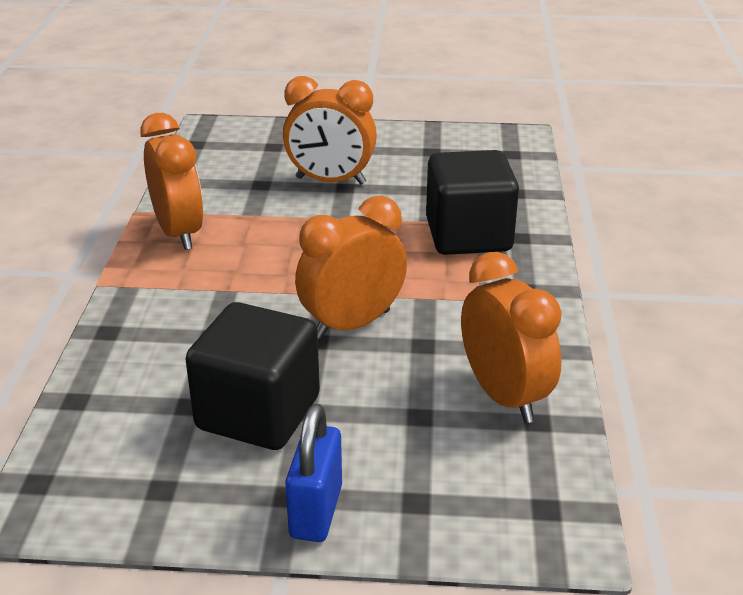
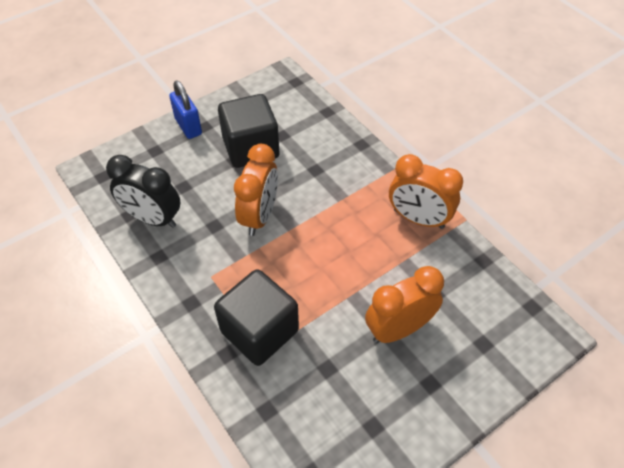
camera: 140 degrees right, 20 degrees up
orange clock [461,252,562,423] -> black clock [106,155,181,228]

